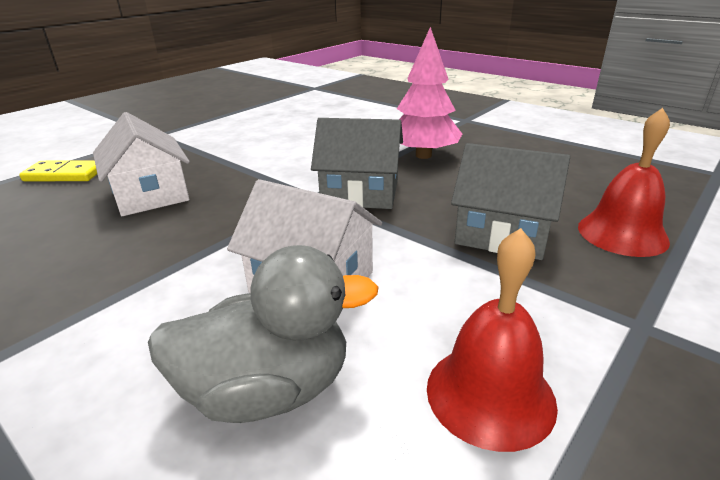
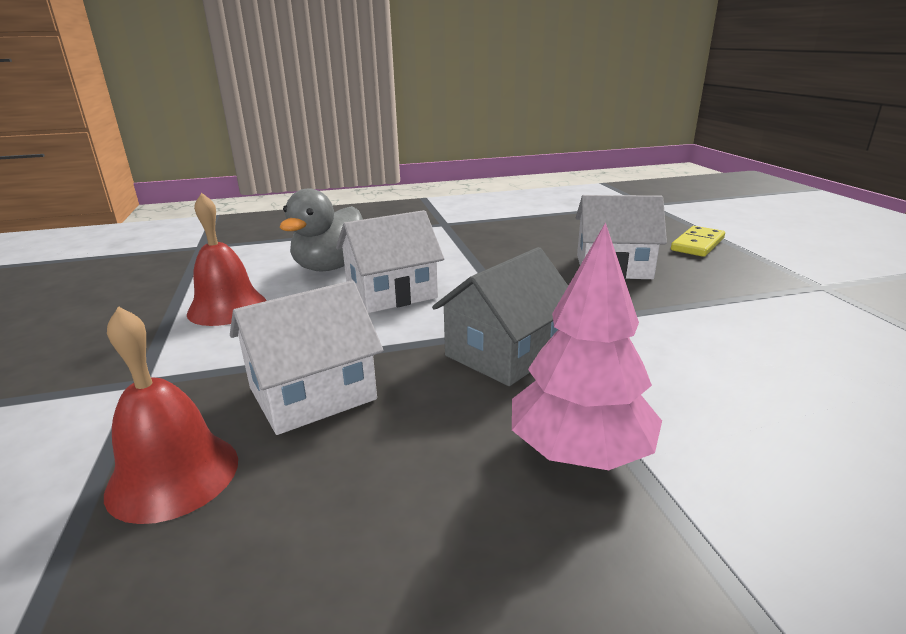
camera: 125 degrees right, 5 degrees down
grey house [451,143,570,260] -> white house [230,280,383,435]

